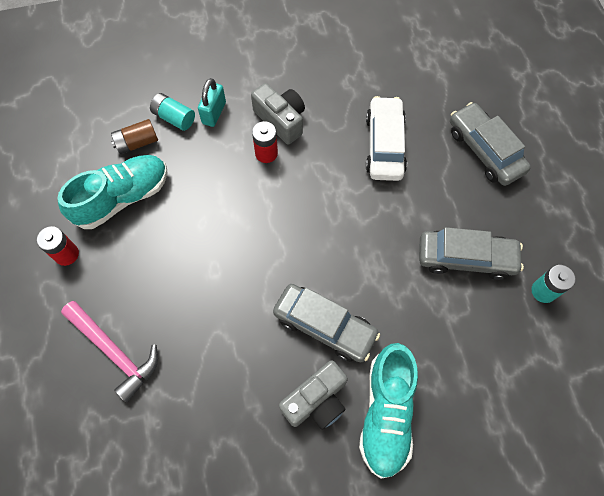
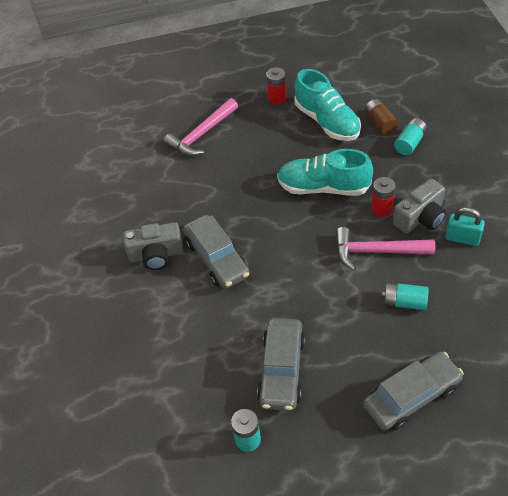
camera: 95 degrees right, 15 degrees down
turquoise padlock [198,78,226,127] -> turquoise padlock moved to [445,207,485,246]
grey car [273,284,380,362] -> grey car turned 60 degrees counterclockwise [183,215,250,289]
grey camera [279,360,348,430] -> grey camera turned 60 degrees counterclockwise [123,222,183,270]
turquoise shoe [359,343,418,479] -> turquoise shoe moved to [277,149,373,196]
white car [366,96,407,181] -> turquoise battery [382,282,429,310]
none -> pink hammer [335,227,435,270]

